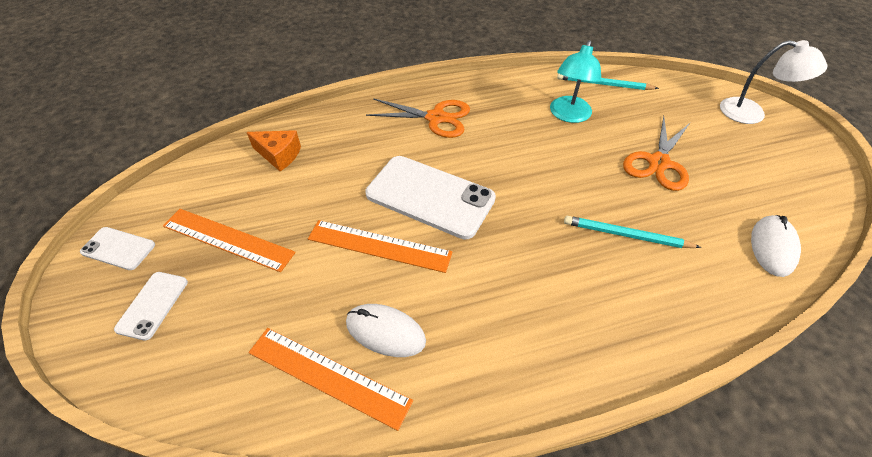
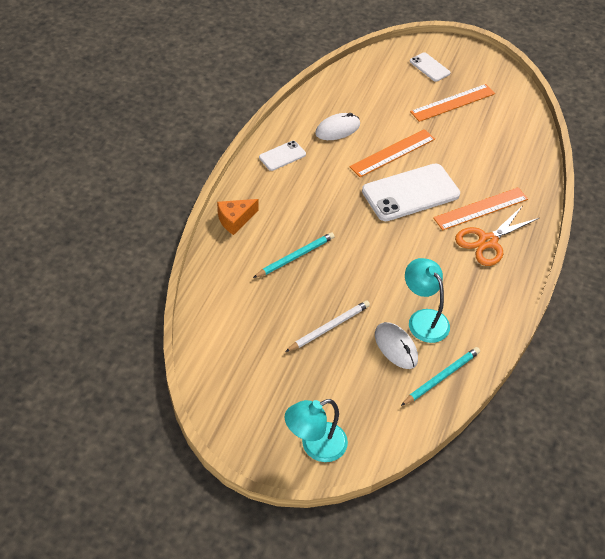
camera: 125 degrees right, 0 degrees up
white phone [80,227,155,270] -> white phone moved to [259,141,306,171]
orange cheese [246,130,301,171] -> orange cheese moved to [217,199,259,235]
orange ruler [249,328,413,431] -> orange ruler moved to [433,187,528,230]
orange scissors [623,116,690,191] -> white pencil [285,301,370,352]
white lamp [720,40,828,124] -> turquoise lamp [285,399,348,462]
white mouse [751,215,801,277] -> white mouse moved to [375,322,418,369]

